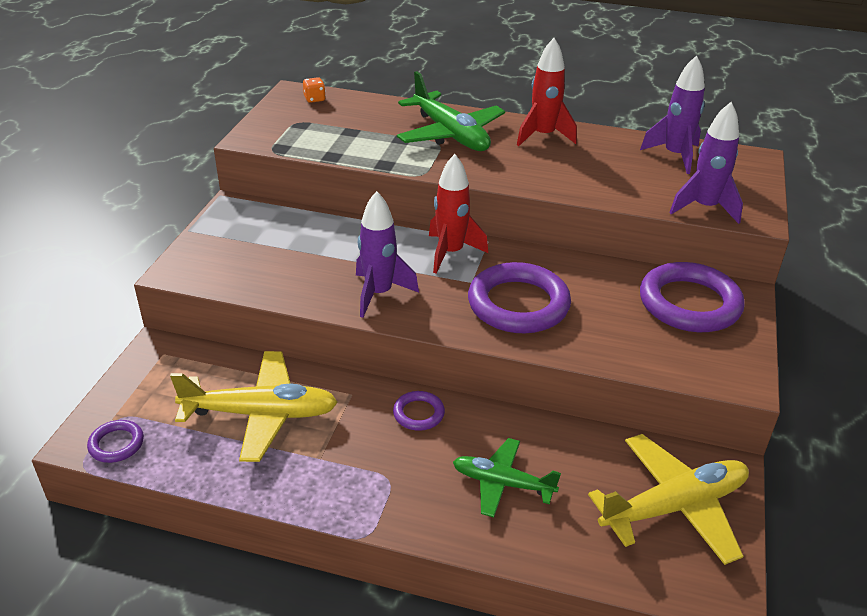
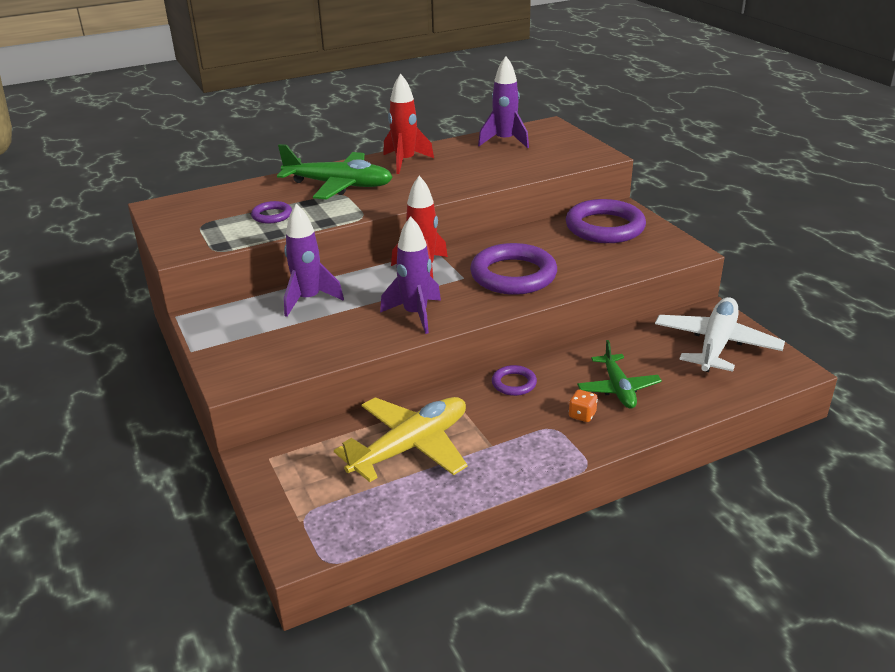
camera: 40 degrees left, 5 degrees down
purple ring [87,420,144,463] -> purple ring moved to [251,201,292,224]
orange dice [303,77,326,103] -> orange dice moved to [569,390,598,422]
green plane [453,438,561,517] -> green plane turned 75 degrees counterclockwise [577,340,662,409]
yellow plane [588,434,749,565] -> white plane [655,297,785,372]
purple rocket [669,102,743,224] -> purple rocket moved to [284,204,344,317]

